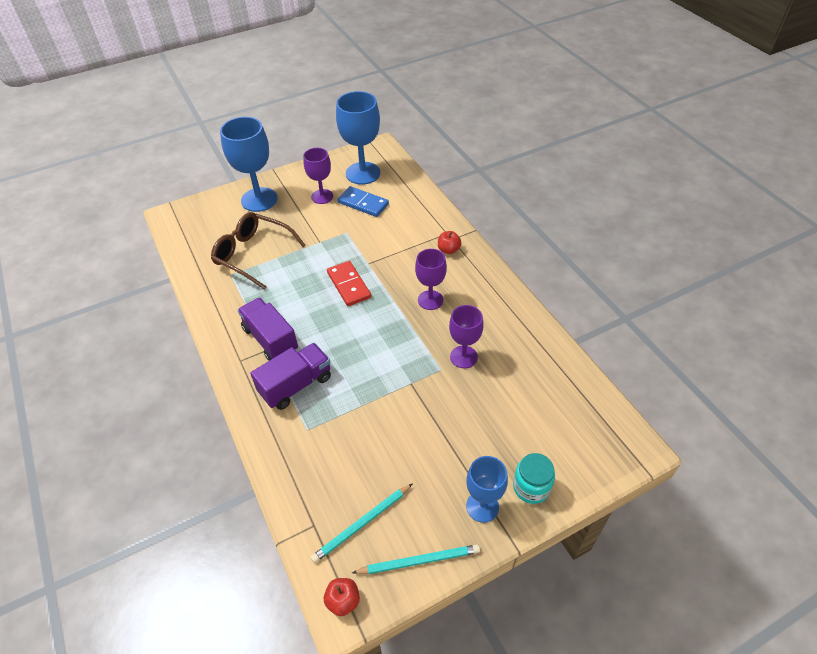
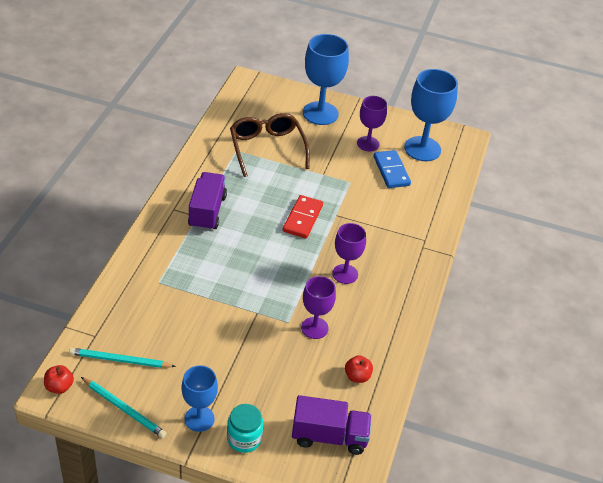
camera: 40 degrees right, 5 degrees down
purple truck [250,343,331,410] -> purple truck moved to [292,395,372,455]
red apple [438,231,461,254] -> red apple moved to [345,355,373,383]

